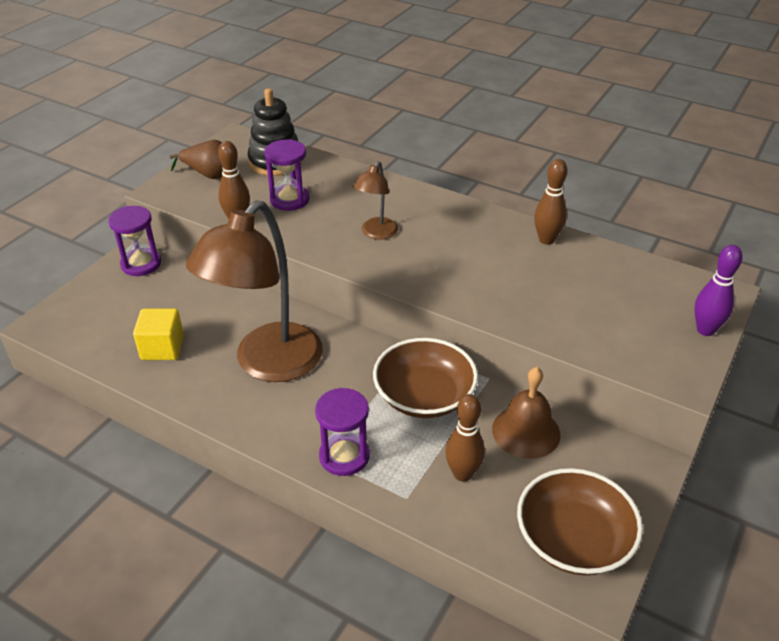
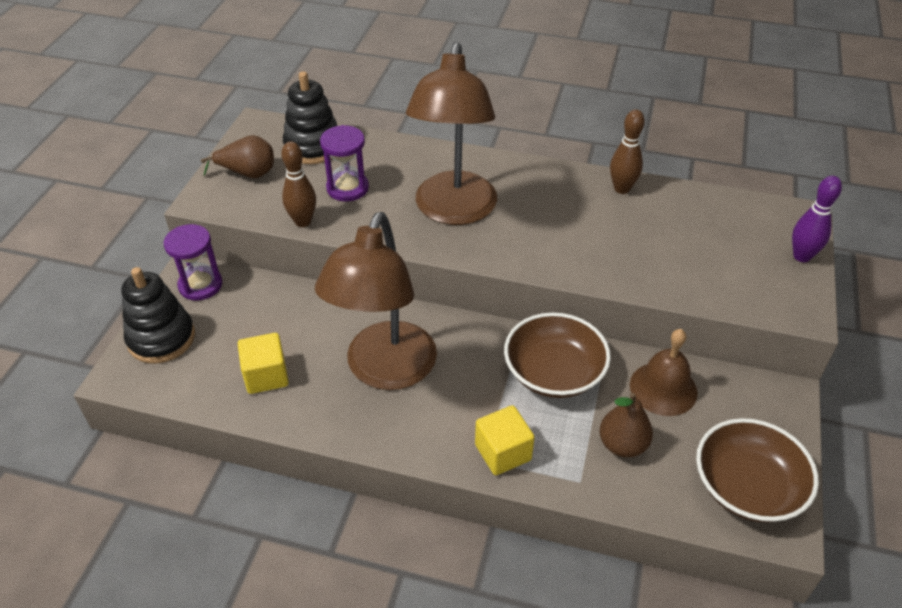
camera: 15 degrees left, 5 degrees up
purple hourglass [315,388,370,476] -> yellow cube [475,405,535,475]
brown lamp [353,161,398,240] -> brown lamp [406,42,497,225], size x2.15
brown bowling pin [445,394,485,482] -> brown pear [599,393,653,458]
none -> black stacking toy [122,267,195,364]

